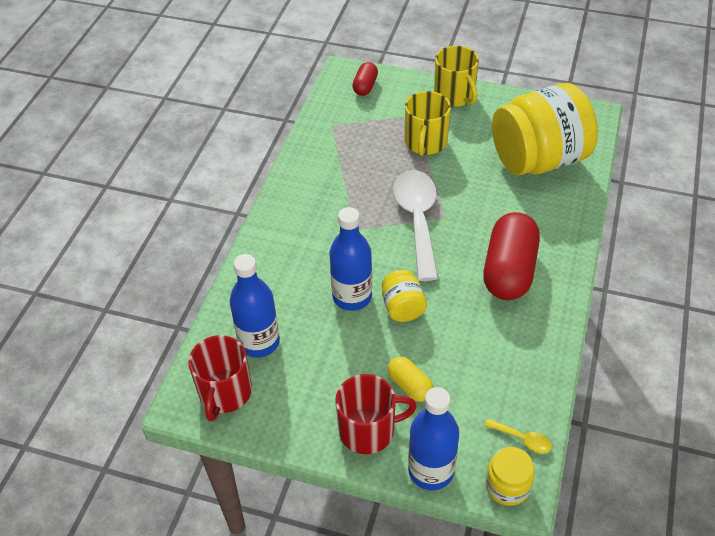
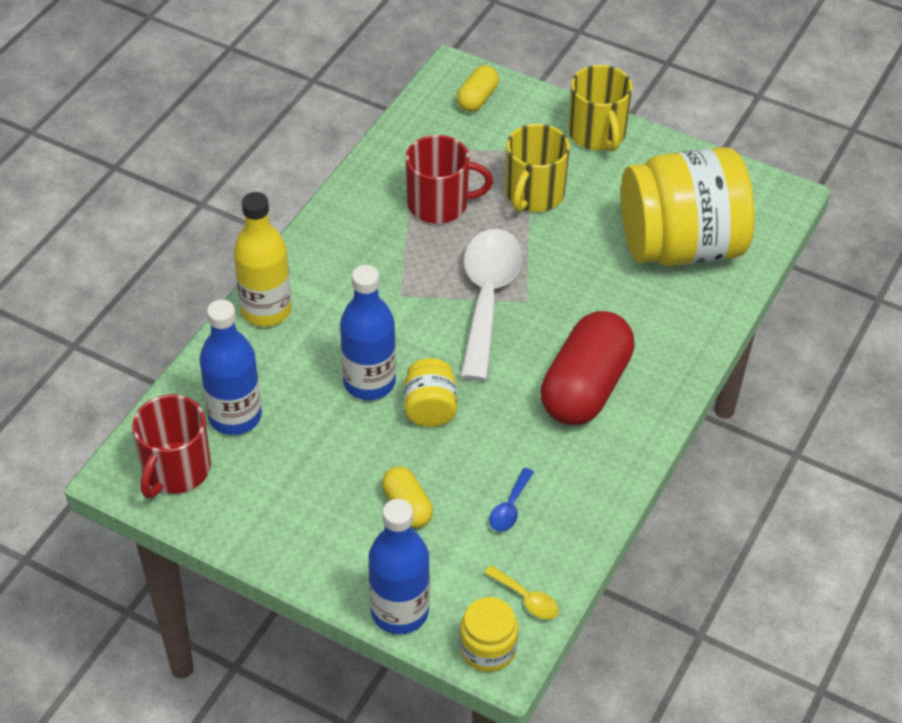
camera: 10 degrees right, 0 degrees up
red mug [335,374,417,454] -> red mug moved to [406,135,493,224]
red capsule [352,62,378,96] -> yellow capsule [457,65,499,112]
none -> yellow bottle [234,192,292,327]
none -> blue spoon [489,468,534,532]

